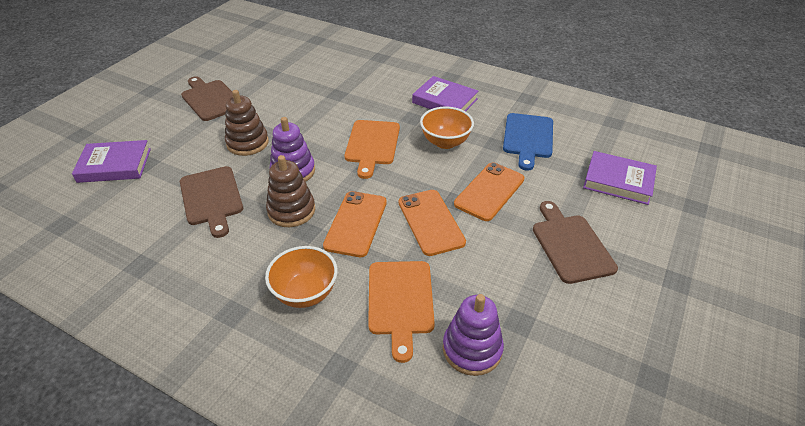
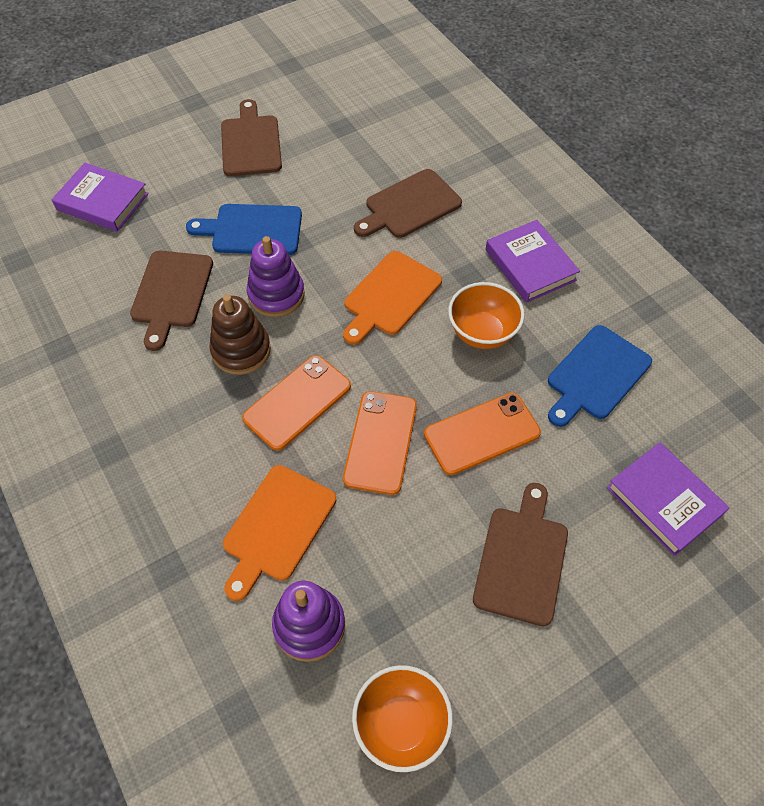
camera: 30 degrees right, 15 degrees up
brown stacking toy [225,90,269,156] -> blue cutting board [186,204,302,255]
orange bowl [265,246,338,308] -> orange bowl moved to [352,665,453,772]
none -> brown cutting board [354,169,462,238]

